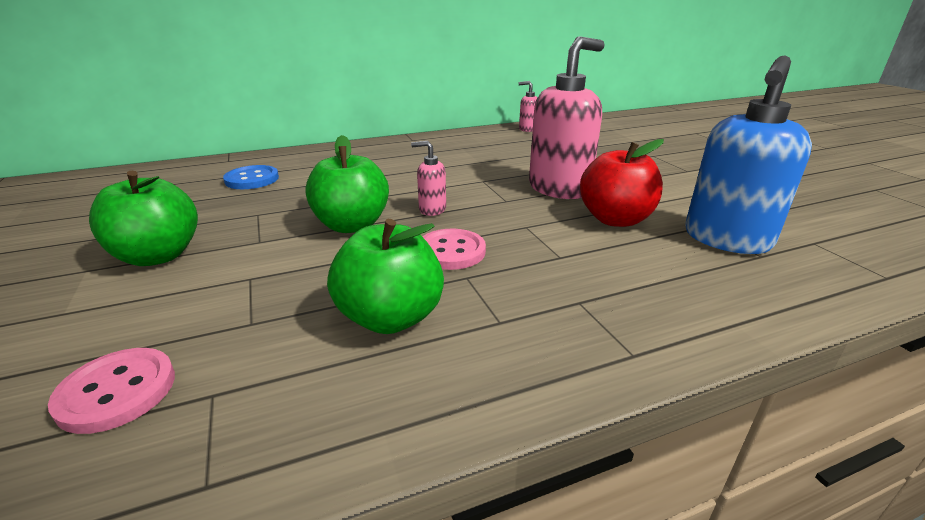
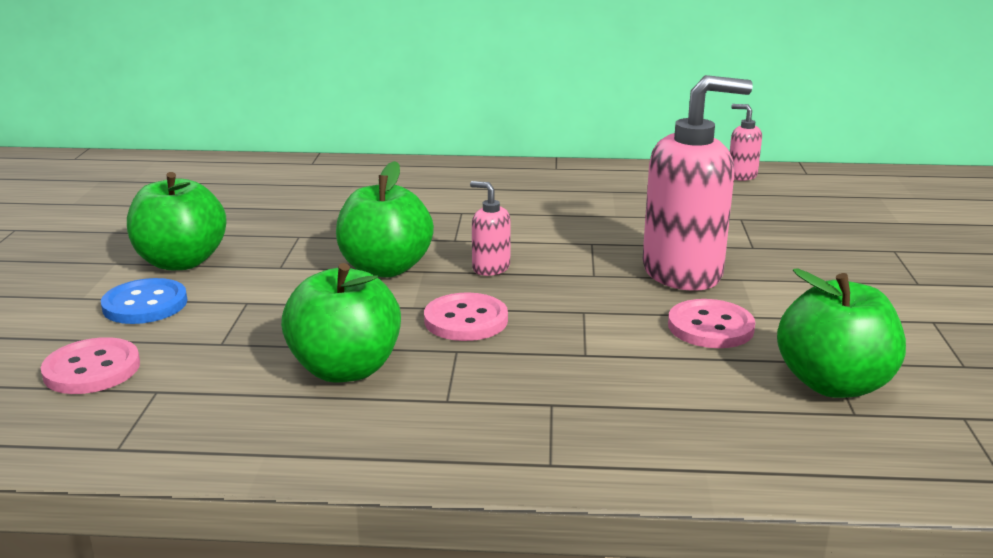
camera: 25 degrees right, 5 degrees down
blue button [223,165,279,189] -> blue button moved to [101,278,187,324]
red apple [580,139,664,227] -> pink button [668,299,755,348]
blue soap dispenser [685,55,812,254] -> green apple [777,268,906,398]

